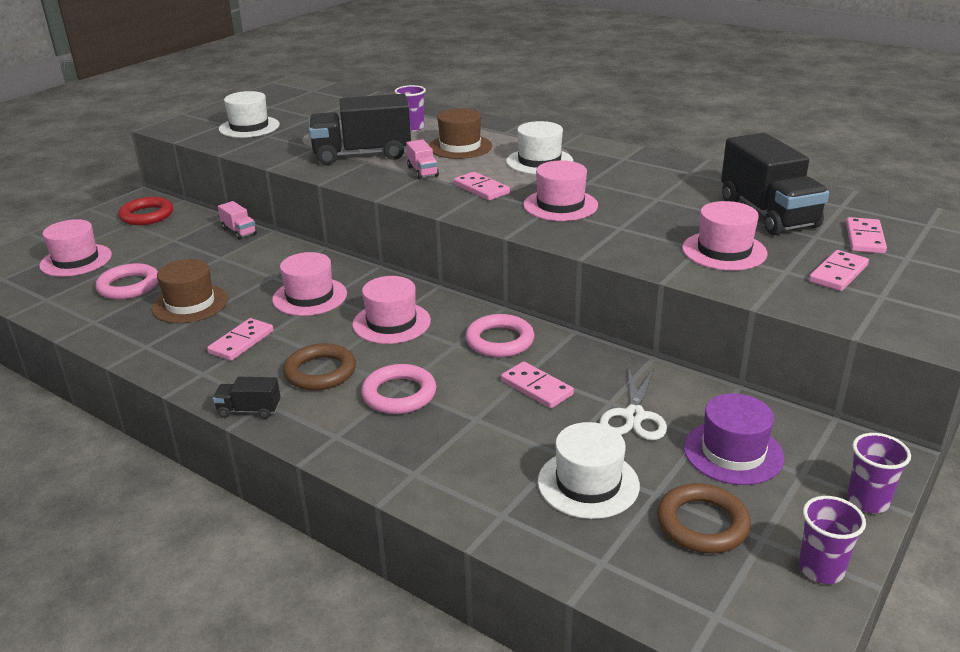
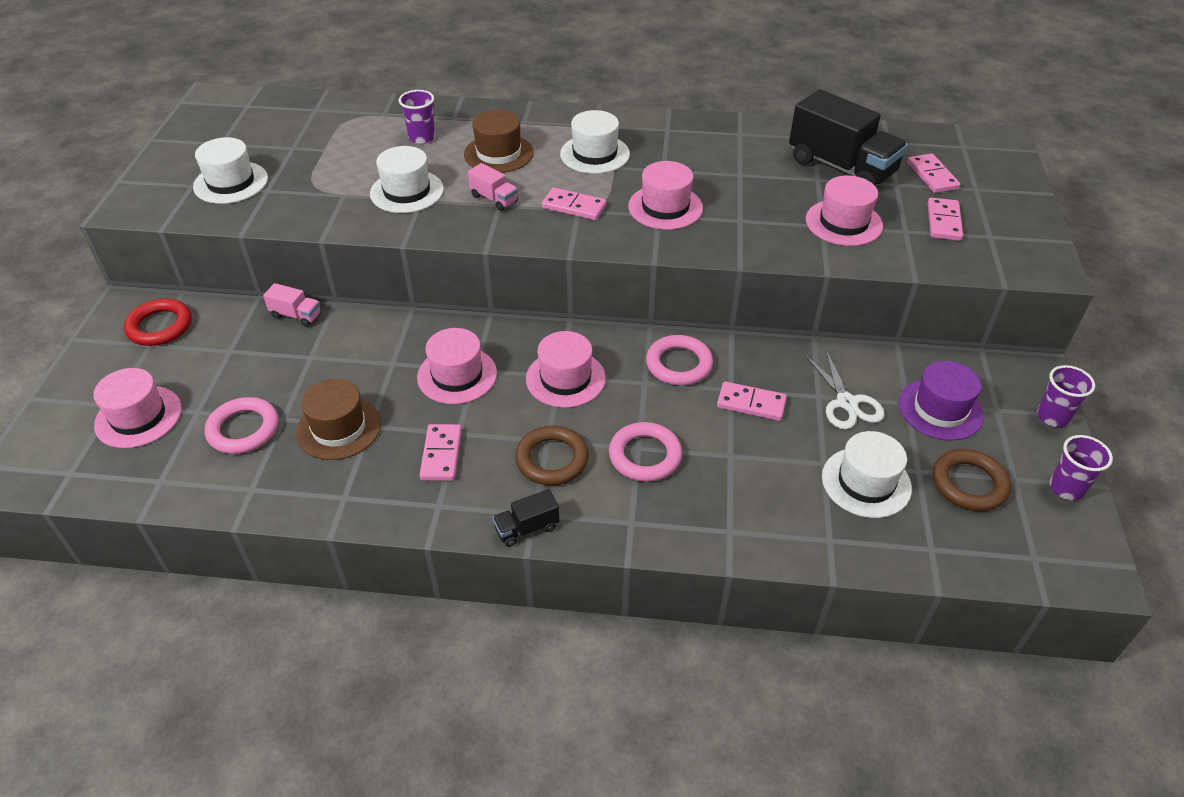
camera: 30 degrees left, 15 degrees up
black truck [309,94,411,165] -> white hat [370,146,444,213]

